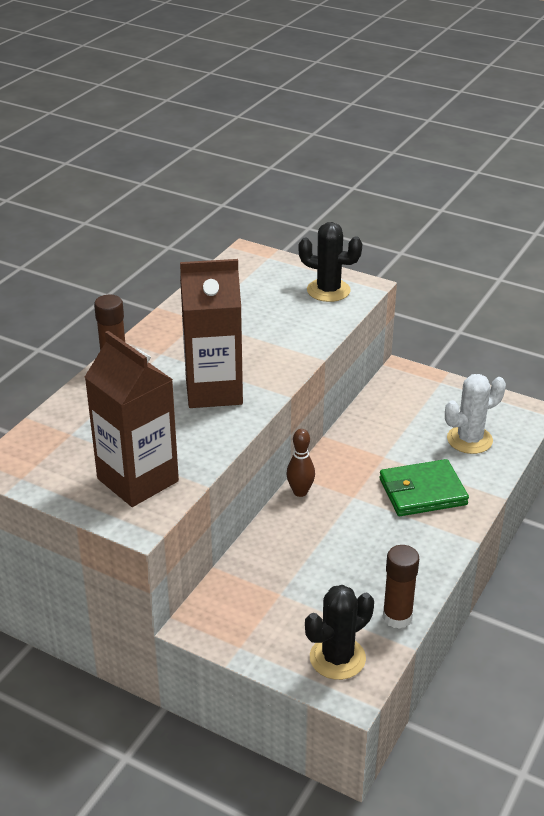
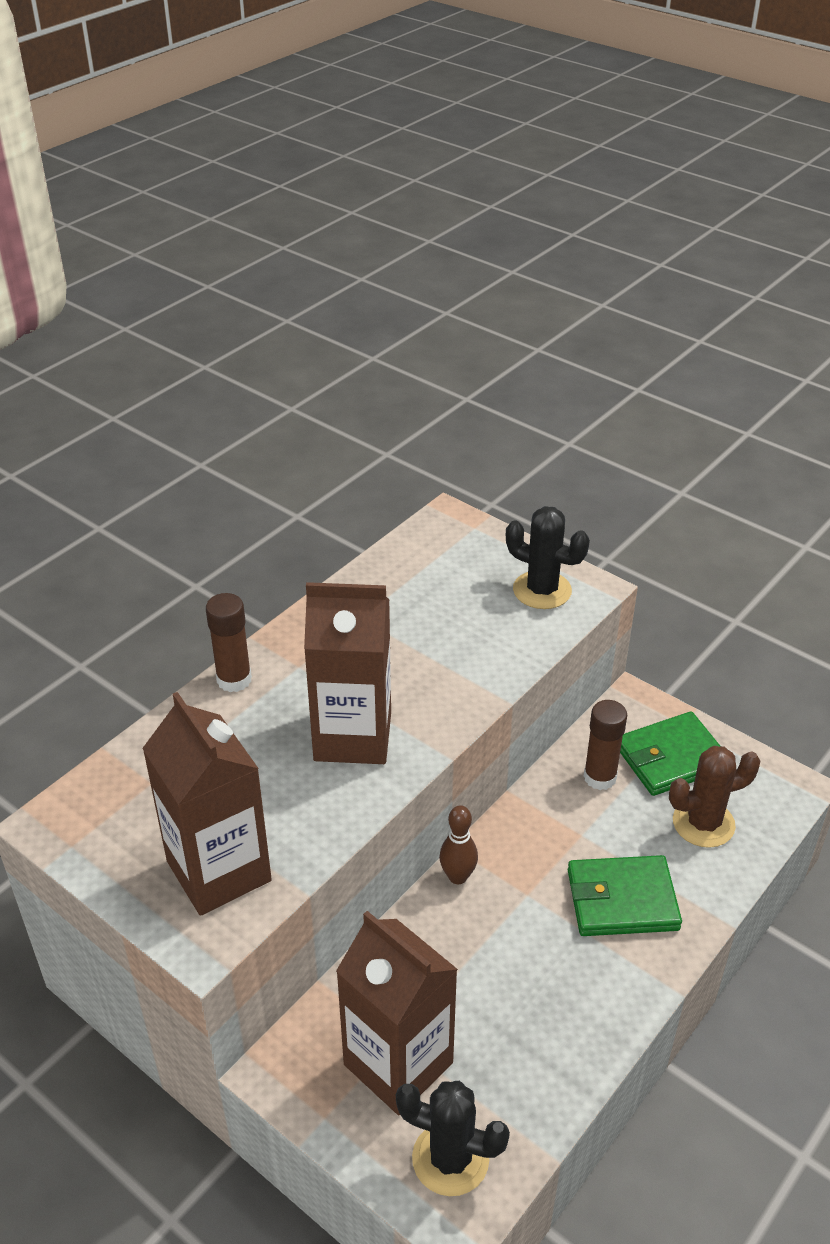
camera: 10 degrees right, 5 degrees up
black cactus [305,585,374,680] -> black cactus turned 45 degrees clockwise [396,1081,510,1196]
brown glue stick [383,545,419,629] -> brown glue stick moved to [584,700,627,790]
white cactus [445,374,506,454] -> brown cactus [669,746,760,848]
none -> brown carton [336,911,458,1115]
none -> green wallet [620,712,720,796]

